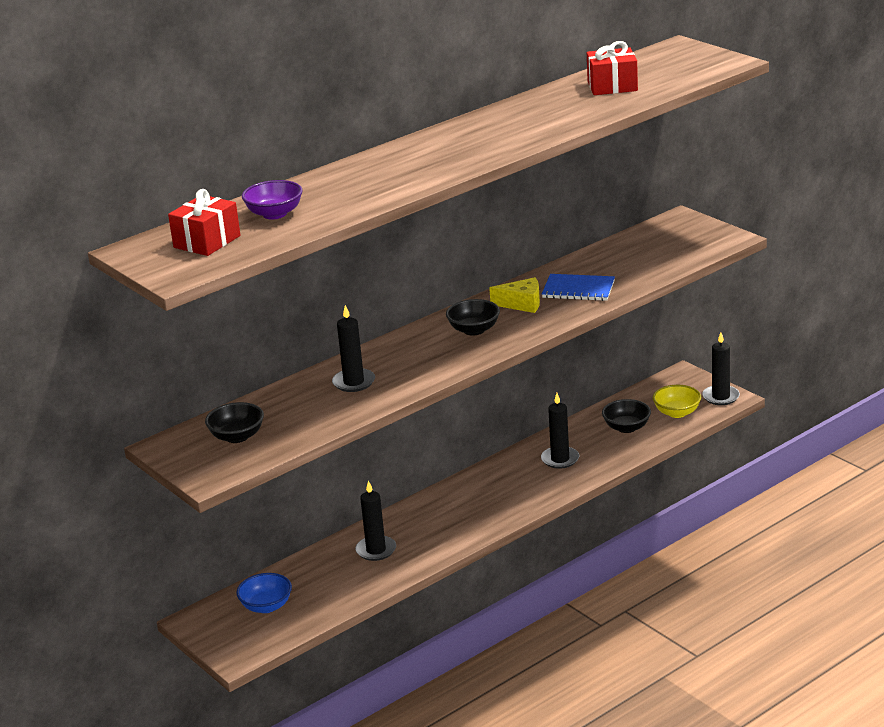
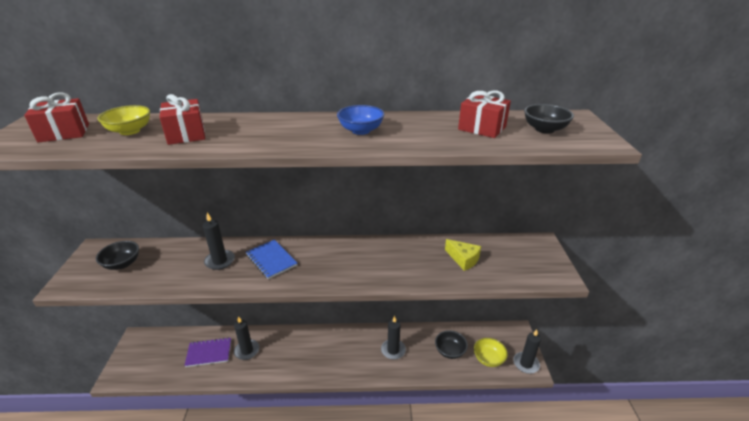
camera: 35 degrees right, 5 degrees up
blue bowl [236,573,292,613] -> blue bowl moved to [337,105,384,135]
purple bowl [242,180,303,219] -> yellow bowl [98,105,150,135]
black bowl [446,299,500,336] -> black bowl moved to [524,104,574,134]
yellow cheese [489,277,540,313] -> yellow cheese moved to [445,239,481,271]
blue notebook [542,274,615,301] -> blue notebook moved to [246,240,297,279]
none -> red gift [160,94,205,145]
none -> purple notebook [184,337,231,367]

